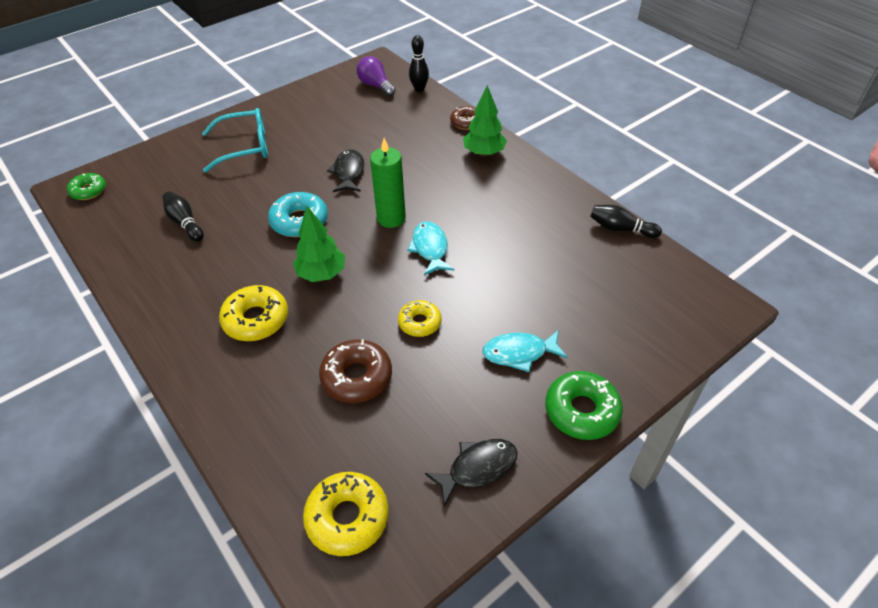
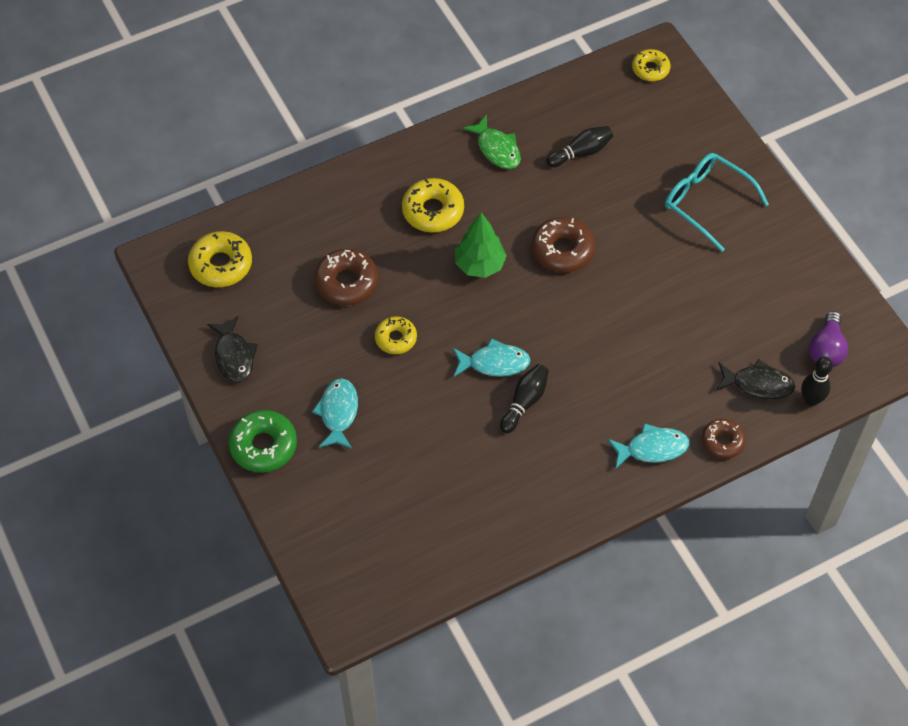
camera: 100 degrees right, 10 degrees up
green donut [67,173,106,200] -> yellow donut [632,49,670,81]
turquoise glasses [202,108,268,172] -> turquoise glasses turned 135 degrees clockwise [665,153,769,252]
turquoise donut [268,192,328,237] -> brown donut [532,217,595,272]
black fish [327,149,364,192] -> black fish moved to [716,359,795,399]
purple light bulb [357,56,396,96] -> purple light bulb turned 135 degrees clockwise [809,311,848,367]
green candle [370,138,406,228] -> none
green tree [463,85,507,156] -> turquoise fish [608,424,689,468]
black bowling pin [590,205,662,238] -> black bowling pin moved to [500,364,549,433]
none -> green fish [462,115,521,169]

